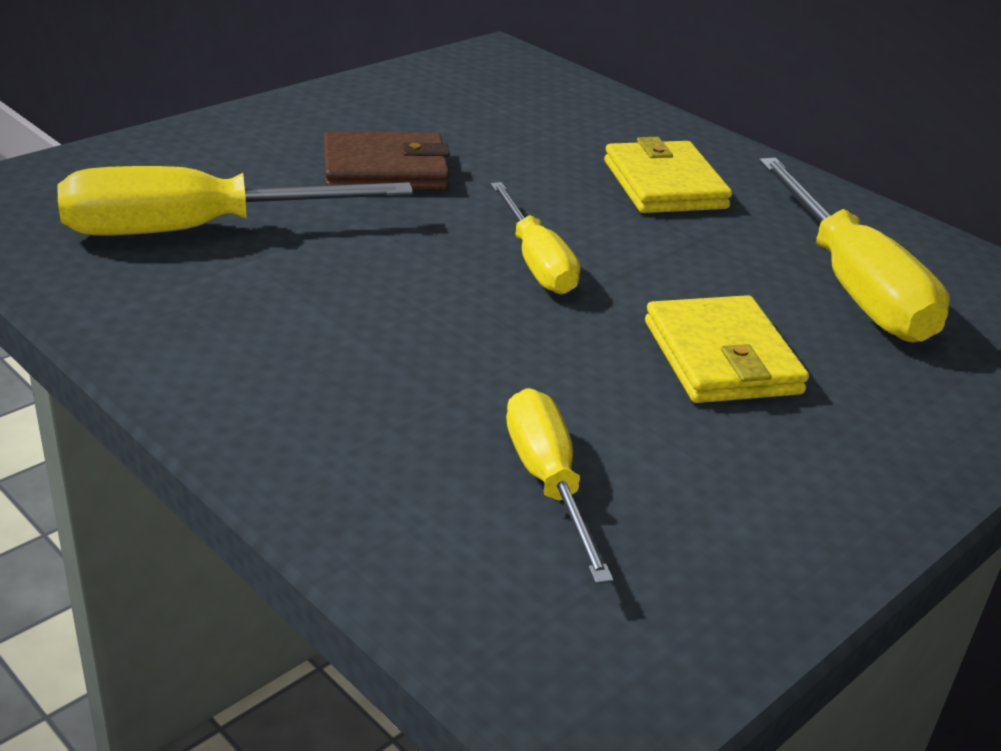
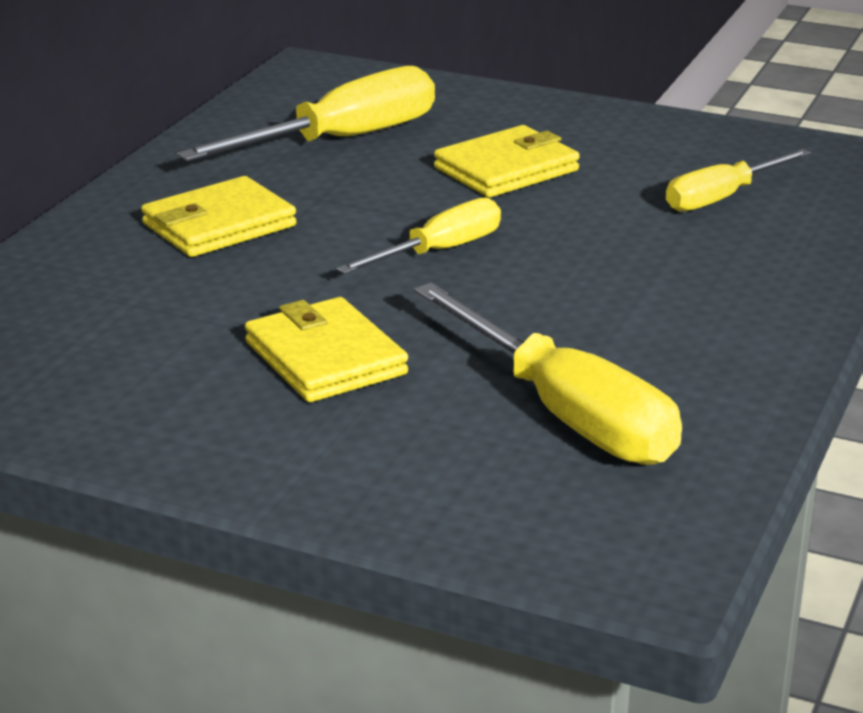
camera: 110 degrees left, 5 degrees down
brown wallet [324,131,450,190] -> yellow wallet [245,297,408,402]

